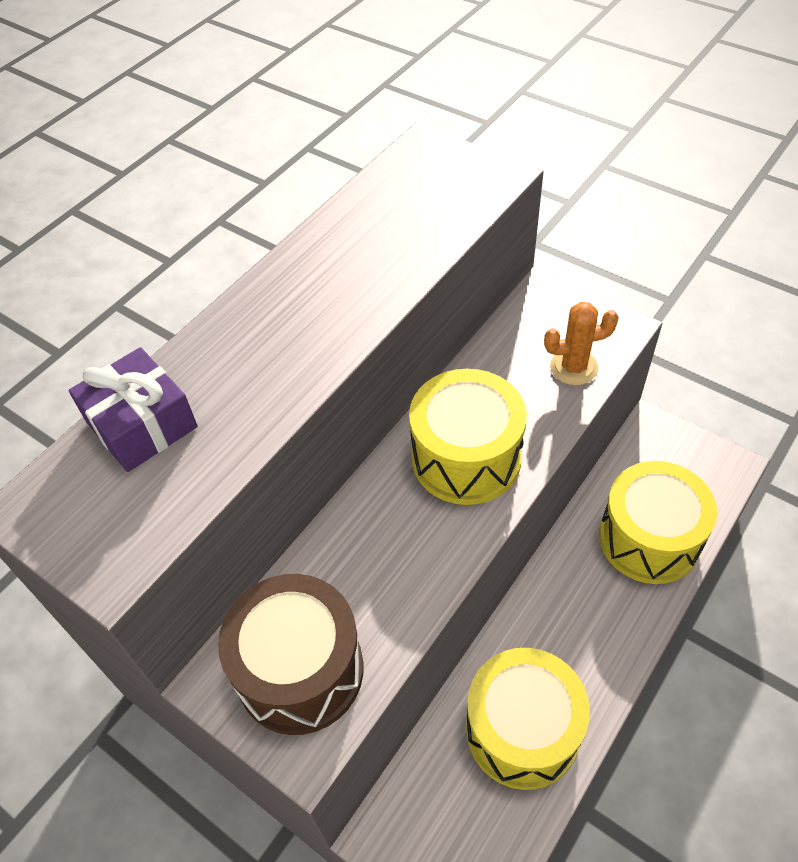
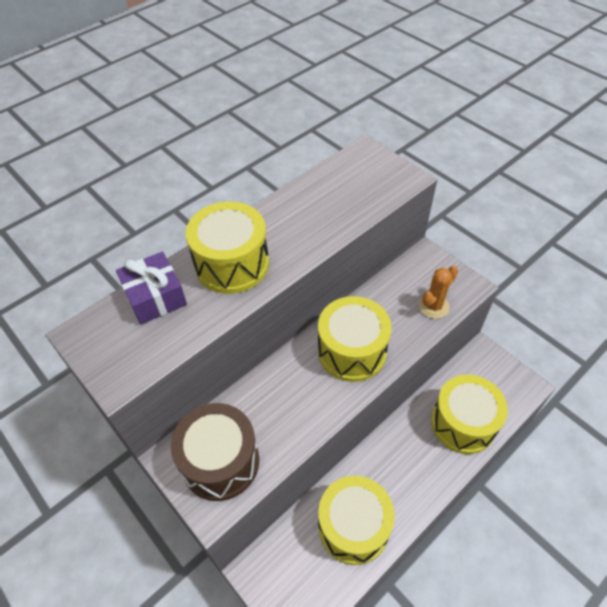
camera: 10 degrees right, 0 degrees up
orange cactus [544,302,619,385] -> orange cactus turned 45 degrees counterclockwise [419,266,458,319]
none -> yellow drum [185,202,269,294]

